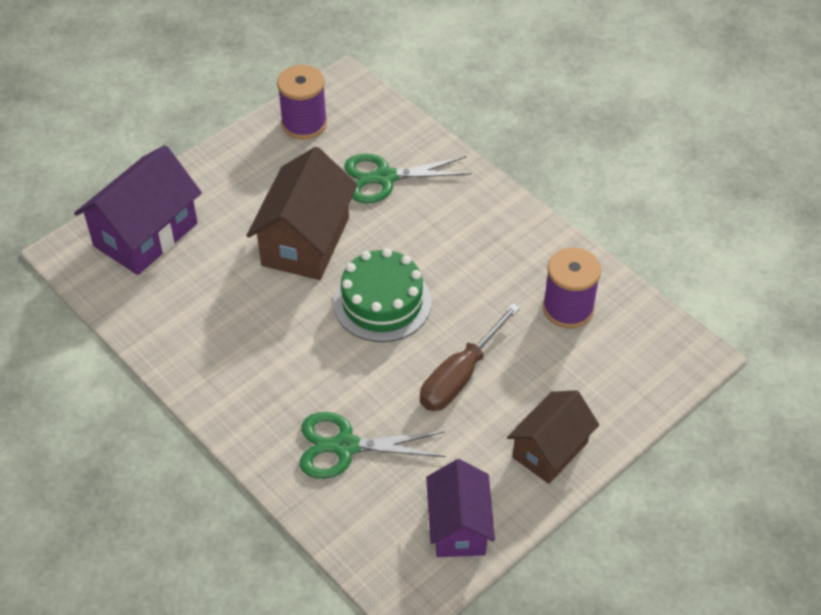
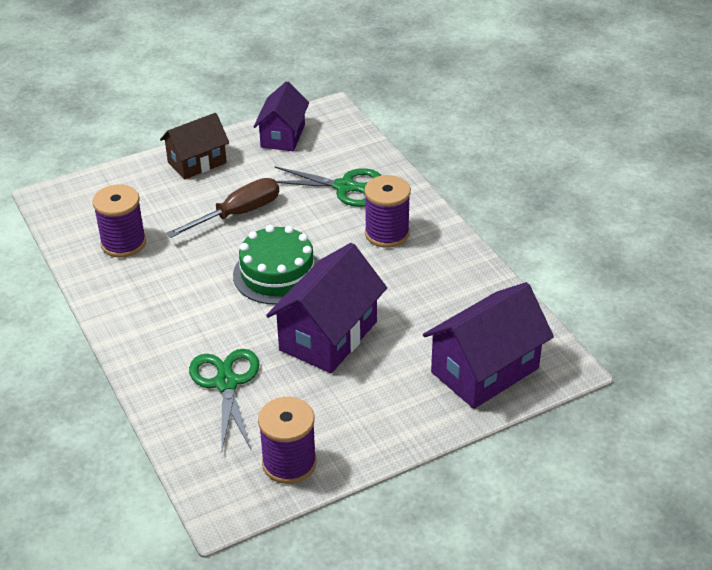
camera: 165 degrees left, 10 degrees down
brown house [246,147,357,280] -> purple house [266,243,387,373]
green scissors [344,154,472,203] -> green scissors turned 105 degrees counterclockwise [189,349,259,450]
none -> purple spool [364,175,411,248]

